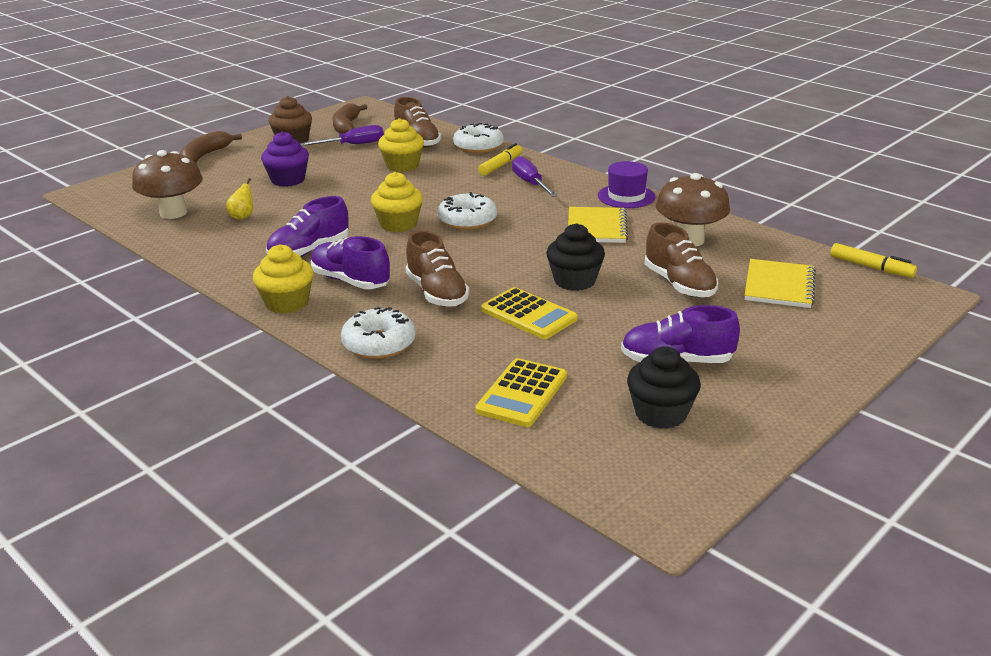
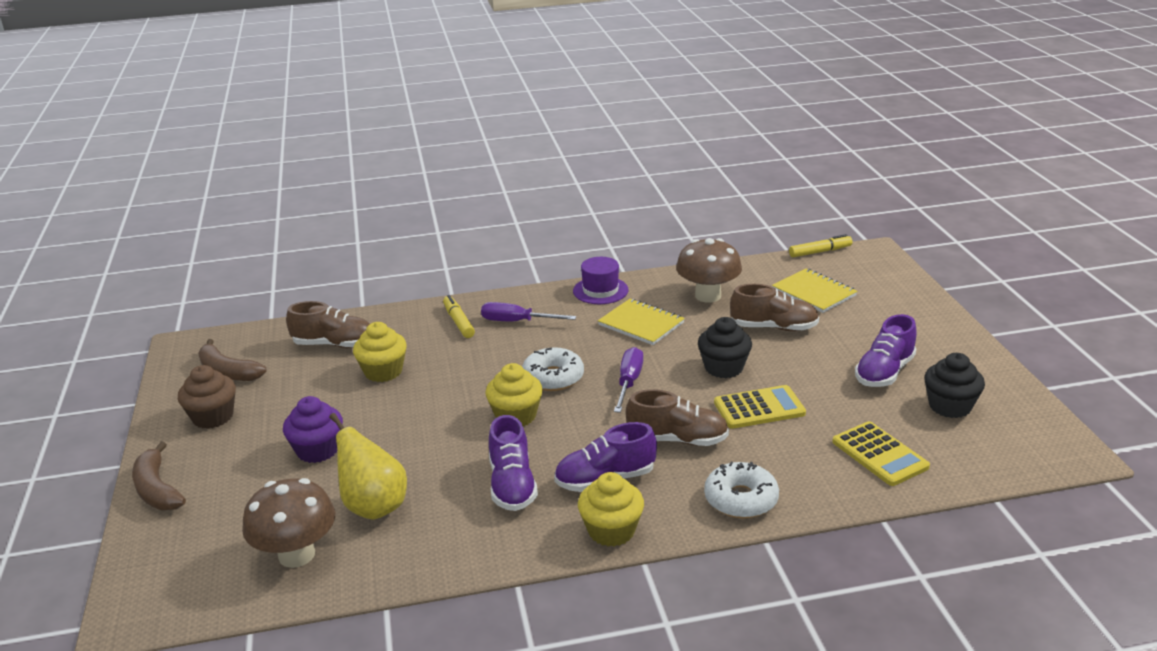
camera: 55 degrees left, 0 degrees up
yellow pear [226,178,253,220] -> yellow pear [329,413,407,520], size x2.05
purple screwdriver [300,125,384,146] -> purple screwdriver moved to [614,347,643,413]
white donut [453,123,504,153] -> none

